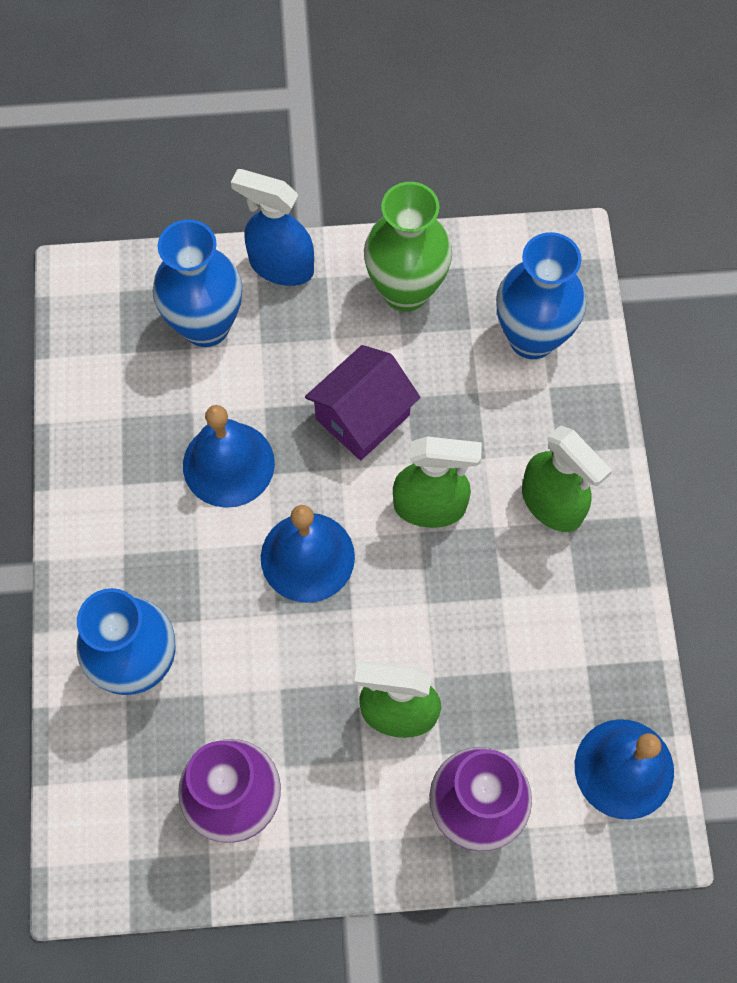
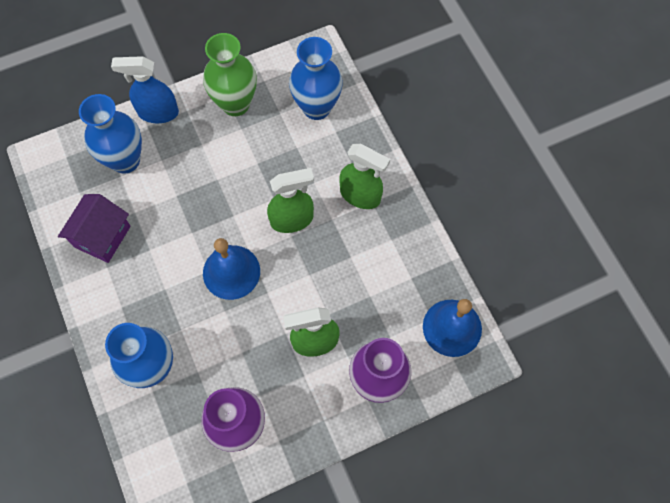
camera: 20 degrees left, 0 degrees up
blue bell [183,405,275,508] -> none
purple house [305,345,421,461] -> purple house moved to [58,194,131,263]

